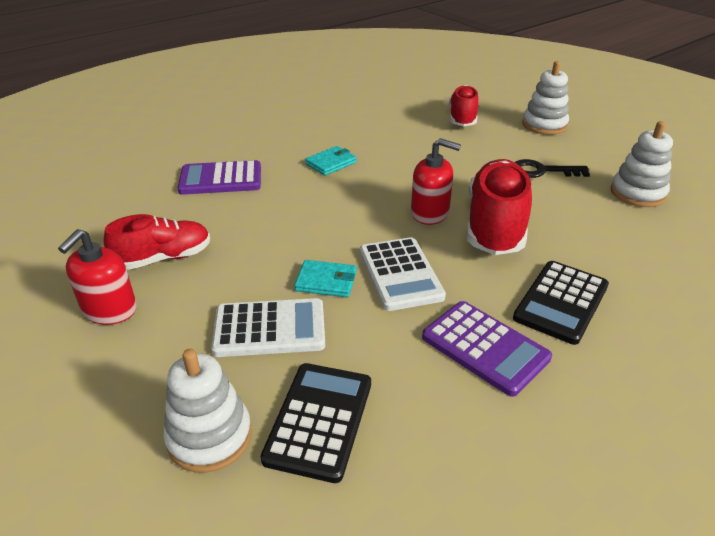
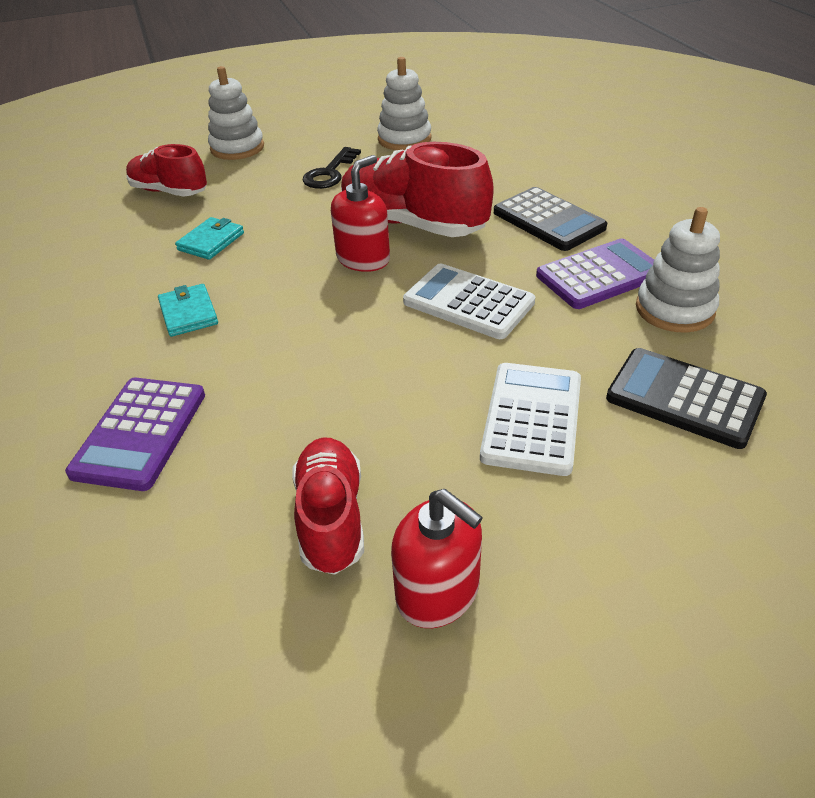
camera: 70 degrees left, 5 degrees up
white stacking toy [163,349,252,473] -> white stacking toy moved to [636,207,720,332]
turquoise wallet [294,260,356,297] -> turquoise wallet moved to [175,217,244,260]
white calculator [360,237,446,311] -> white calculator turned 150 degrees counterclockwise [403,264,535,339]

